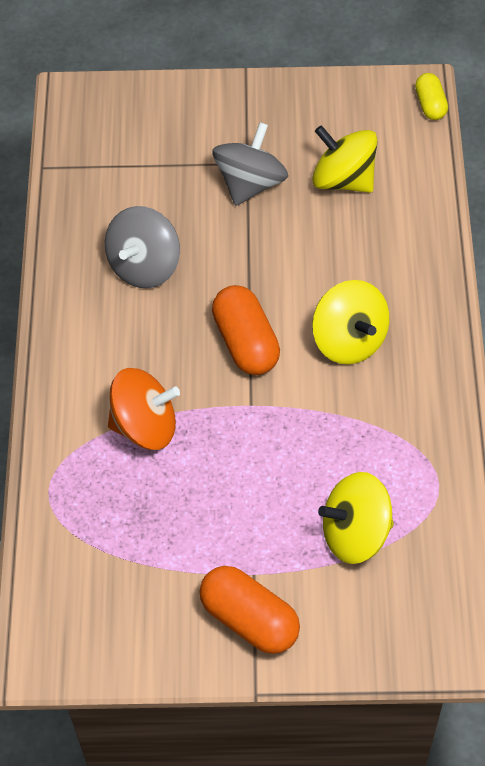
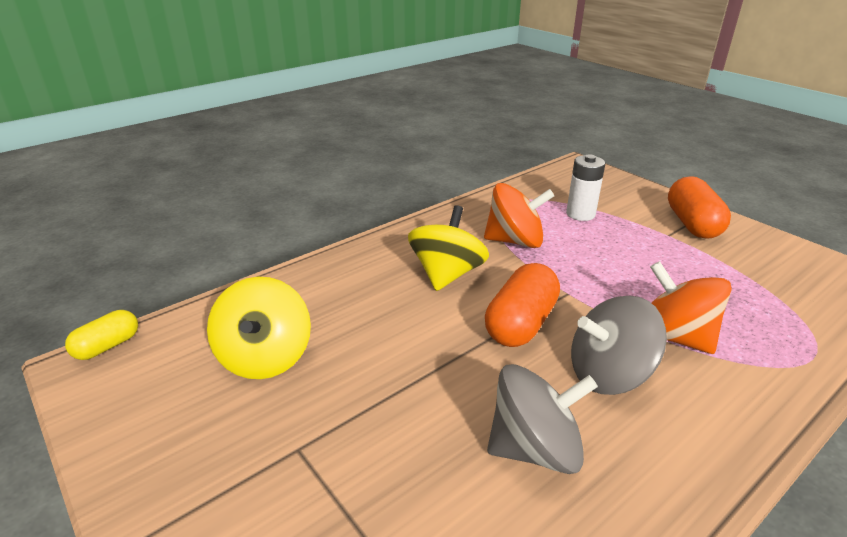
camera: 130 degrees left, 25 degrees down
grey spinning top [212,122,288,206] -> grey spinning top moved to [571,296,667,395]
yellow spinning top [318,472,394,564] -> white battery [566,154,605,221]
none -> orange spinning top [484,183,554,248]

